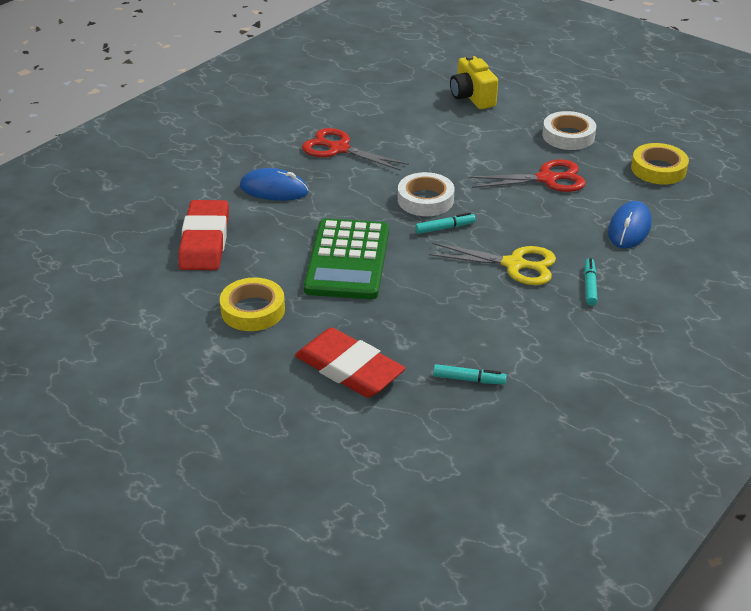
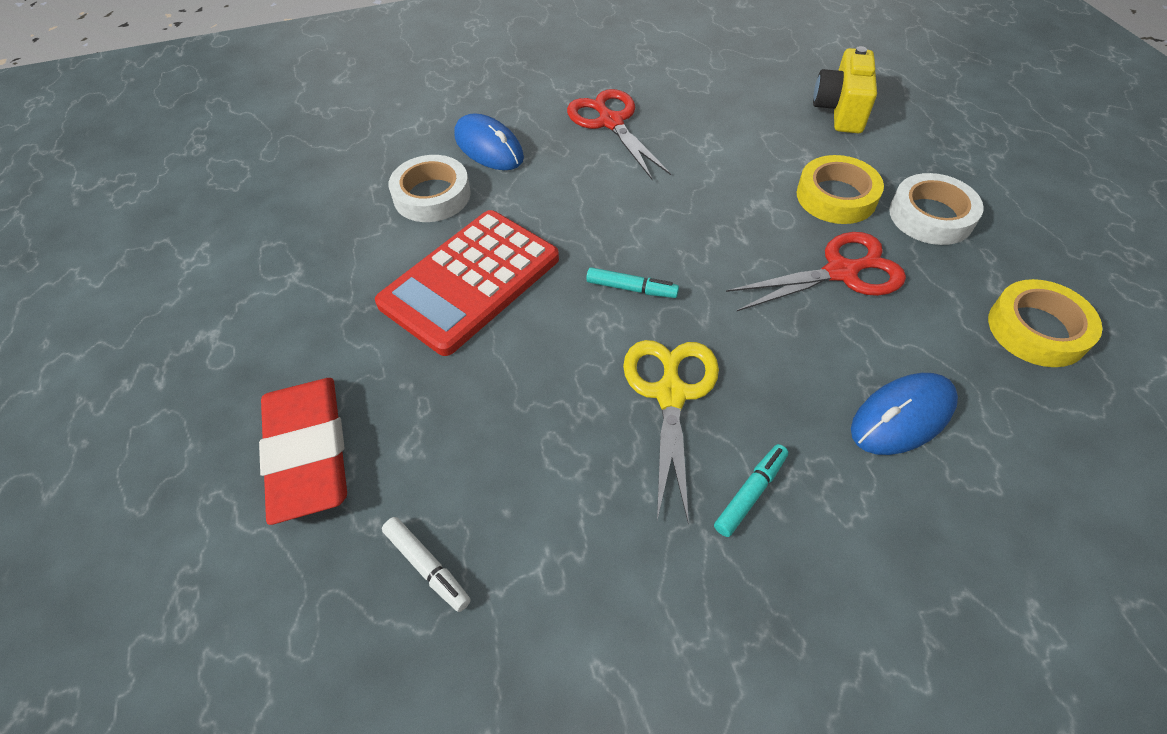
camera: 35 degrees right, 15 degrees up
red eraser [178,200,229,270] -> none
yellow tape [220,277,285,331] -> yellow tape moved to [797,155,884,224]
green calculator [304,218,389,299] -> red calculator [375,210,559,356]
white tape [398,172,454,216] -> white tape moved to [389,155,471,222]
yellow scissors [429,243,556,285] -> yellow scissors turned 135 degrees counterclockwise [623,340,719,525]
turquoise marker [433,364,507,384] -> white marker [382,517,471,612]
red scissors [469,160,586,192] -> red scissors turned 45 degrees counterclockwise [726,232,906,311]

